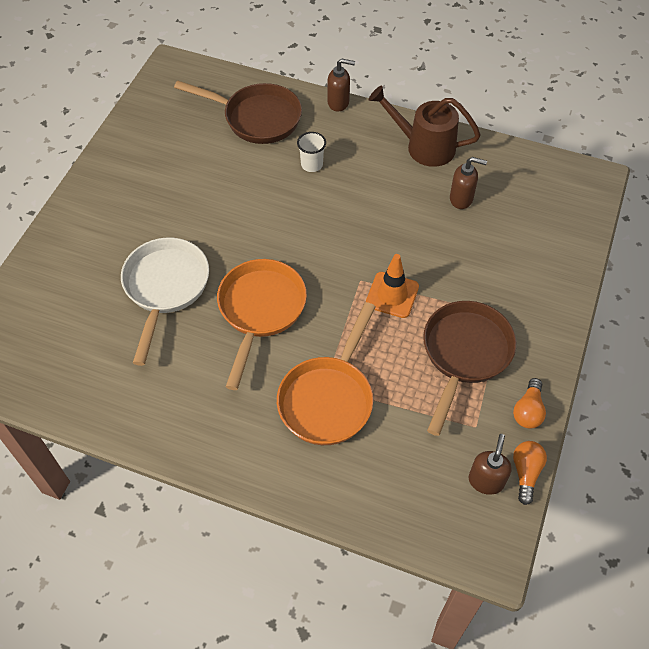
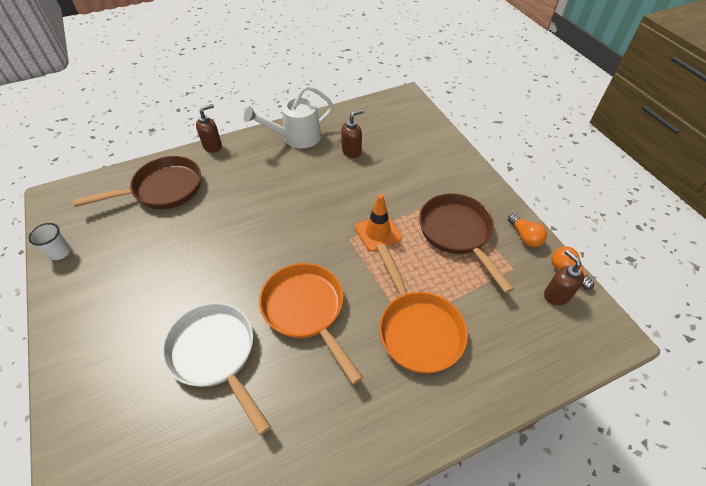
camera: 45 degrees left, 5 degrees down
white cup [297,132,326,172] -> white cup moved to [28,223,71,260]
brown watering can [369,86,480,167] -> white watering can [244,85,334,148]

